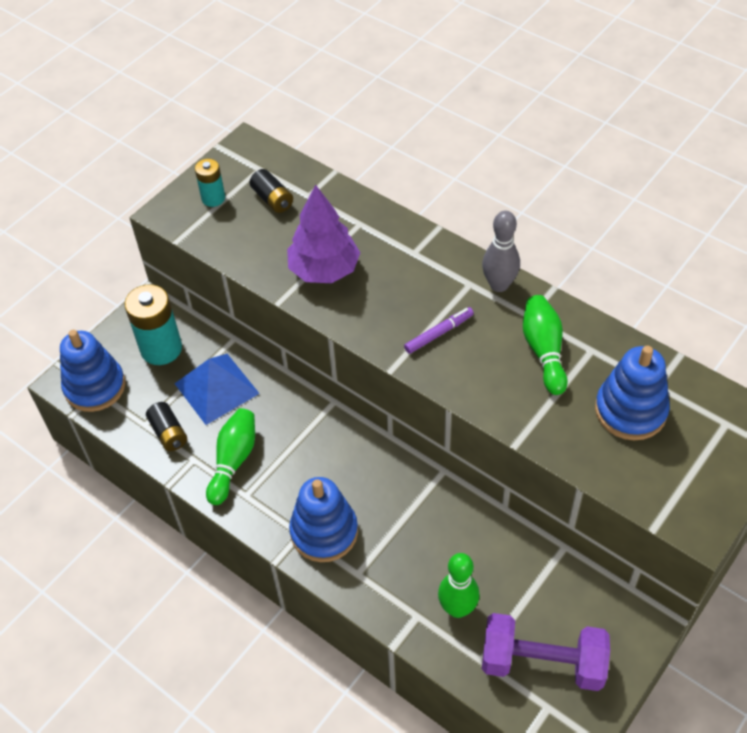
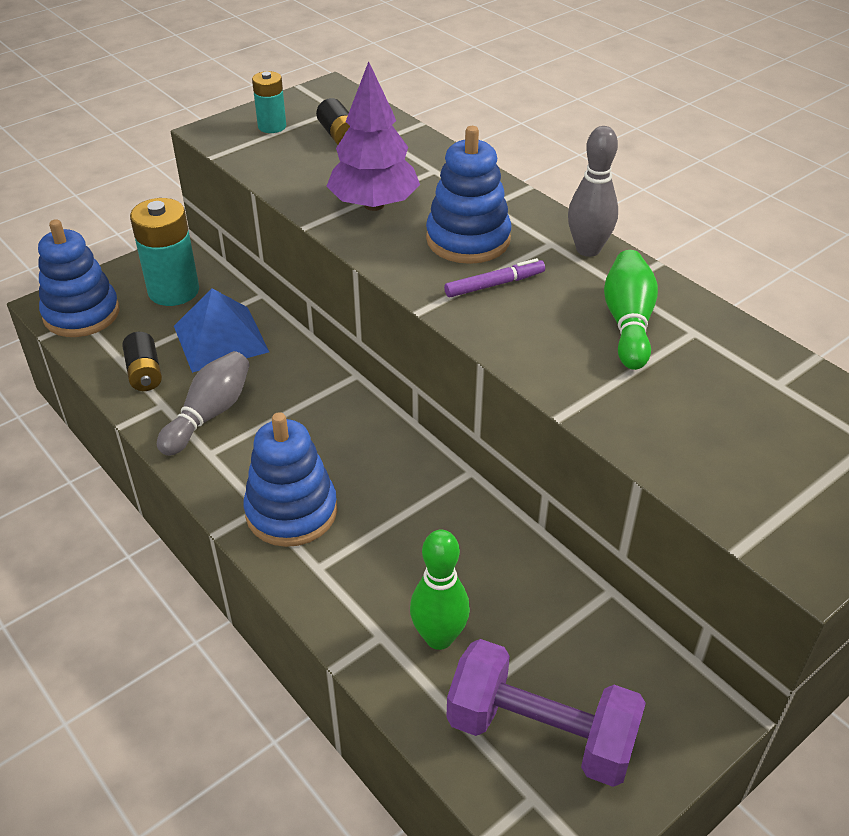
camera: 10 degrees right, 10 degrees down
green bowling pin [206,408,255,505] -> grey bowling pin [157,351,250,456]
blue stacking toy [595,345,670,440] -> blue stacking toy moved to [426,126,511,264]

